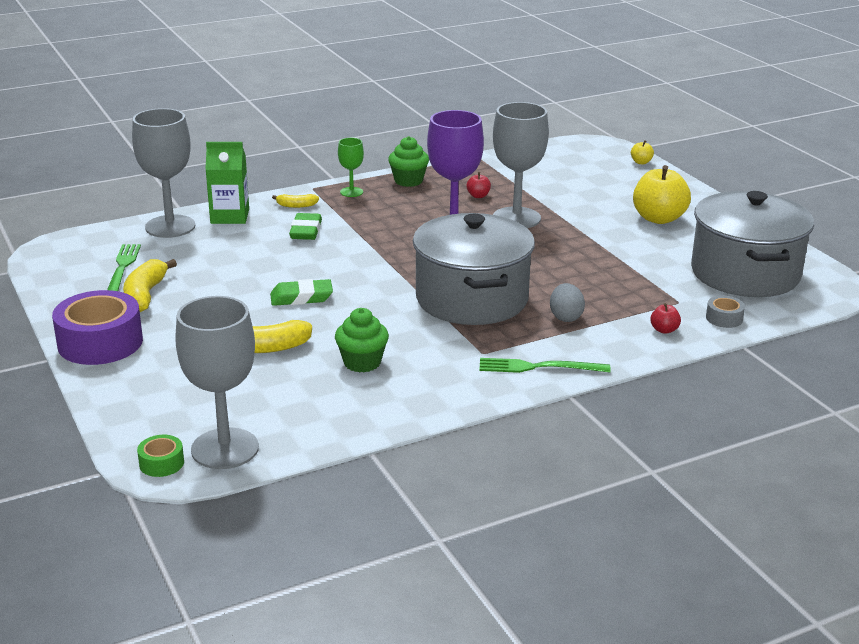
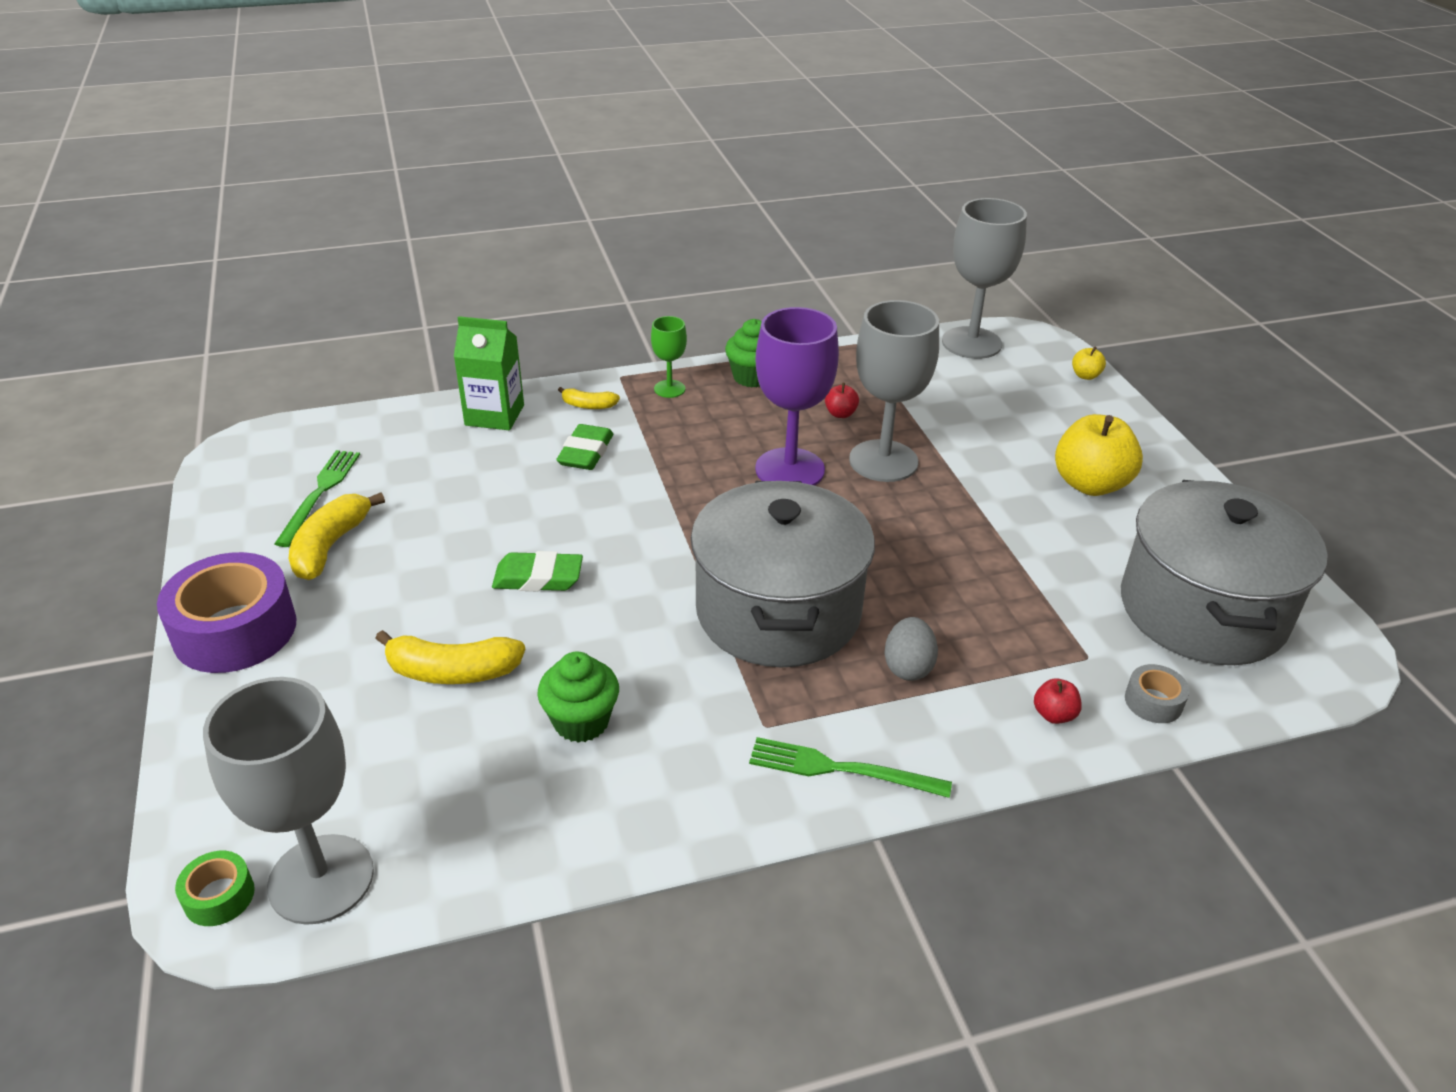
camera: 10 degrees right, 10 degrees up
grey goblet [132,108,195,238] -> grey goblet moved to [942,198,1027,359]

